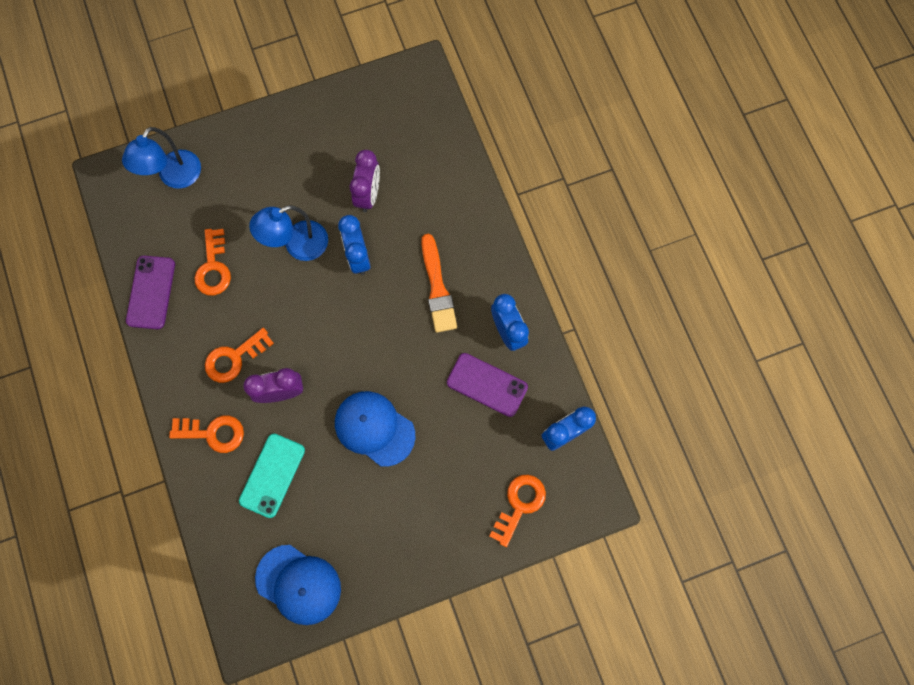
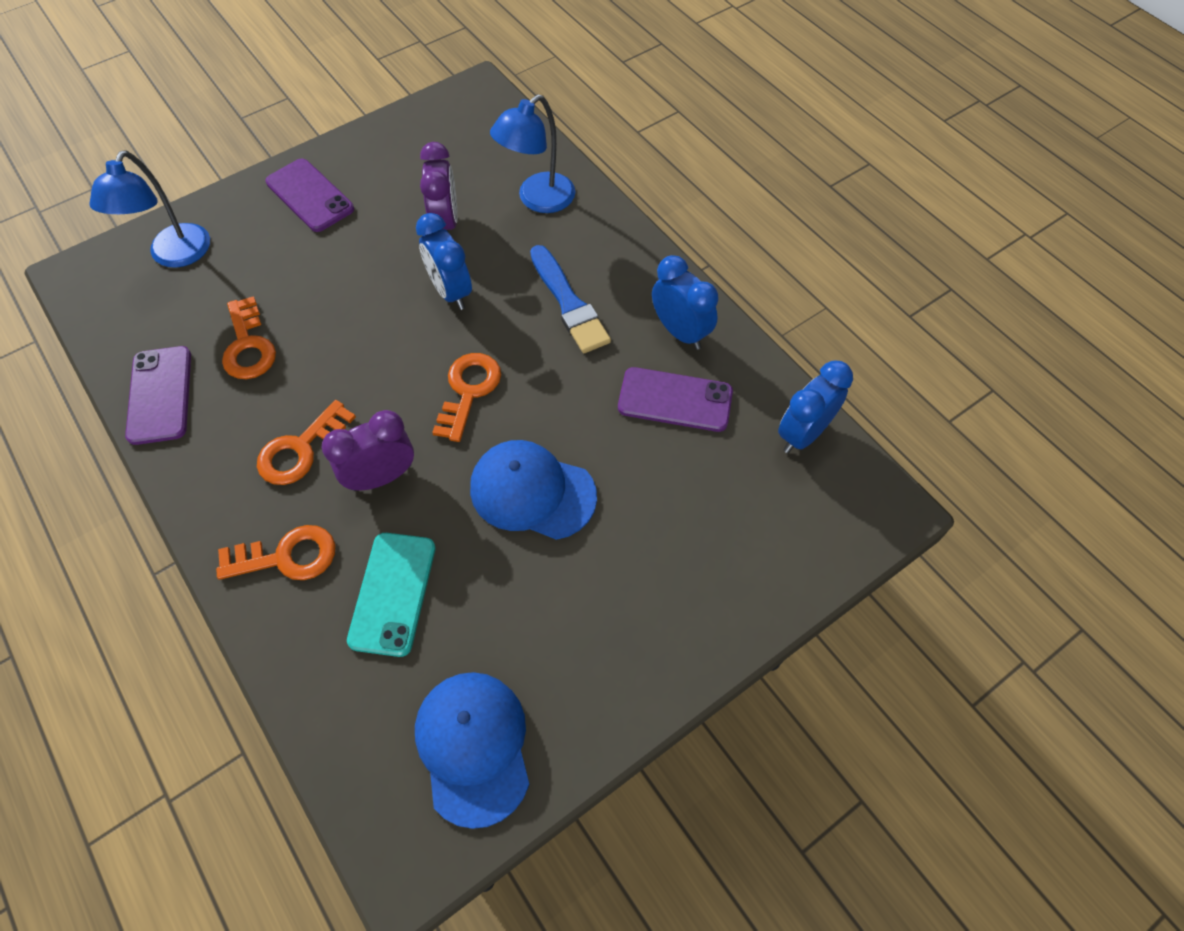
camera: 15 degrees left, 15 degrees down
blue lamp [249,205,328,261] -> blue lamp moved to [490,94,575,213]
blue cap [255,545,341,625] -> blue cap turned 120 degrees counterclockwise [415,672,529,829]
orange brush [421,234,457,333] -> blue brush [530,245,611,353]
orange key [489,475,546,547] -> orange key moved to [432,353,501,442]
none -> purple phone [265,159,354,232]

